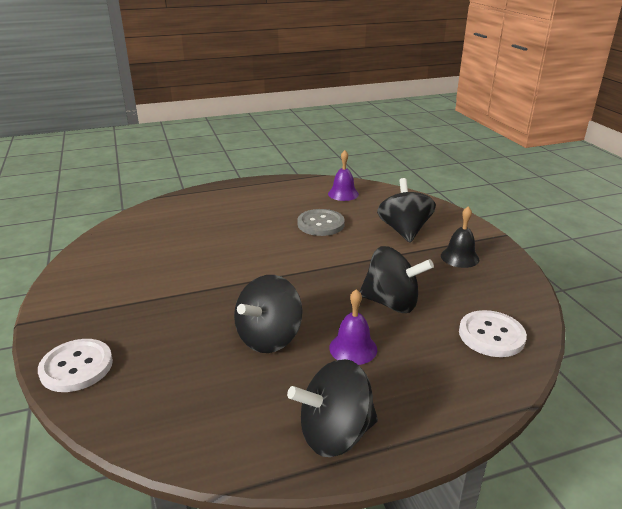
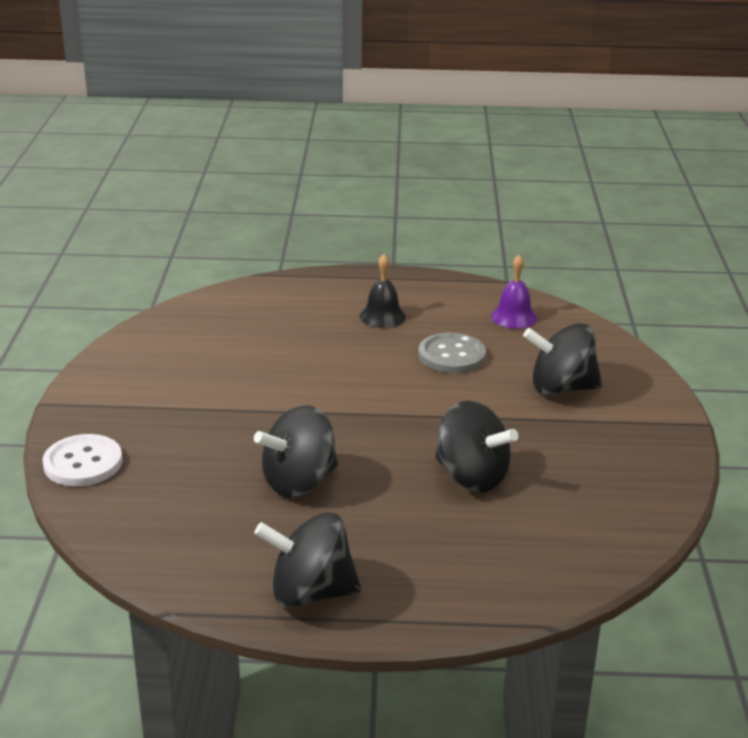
camera: 20 degrees right, 0 degrees up
purple bell [329,289,377,365] -> none
black spinning top [377,178,436,242] -> black spinning top turned 105 degrees counterclockwise [523,323,602,395]
black bell [441,206,479,268] -> black bell moved to [360,254,406,328]
white button [459,310,527,357] -> none

